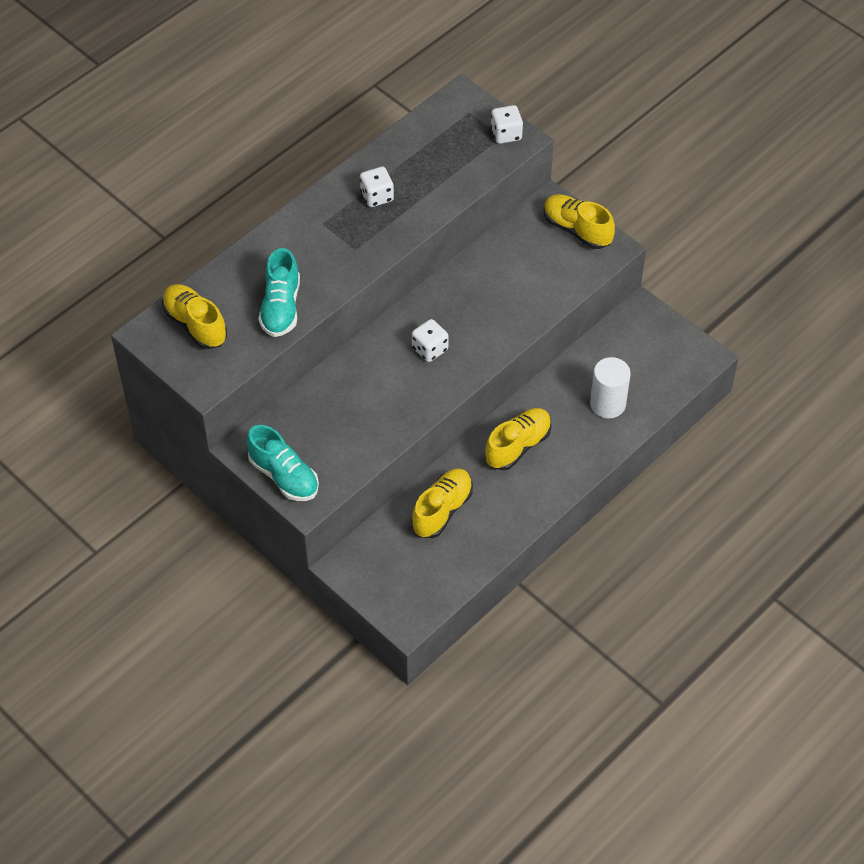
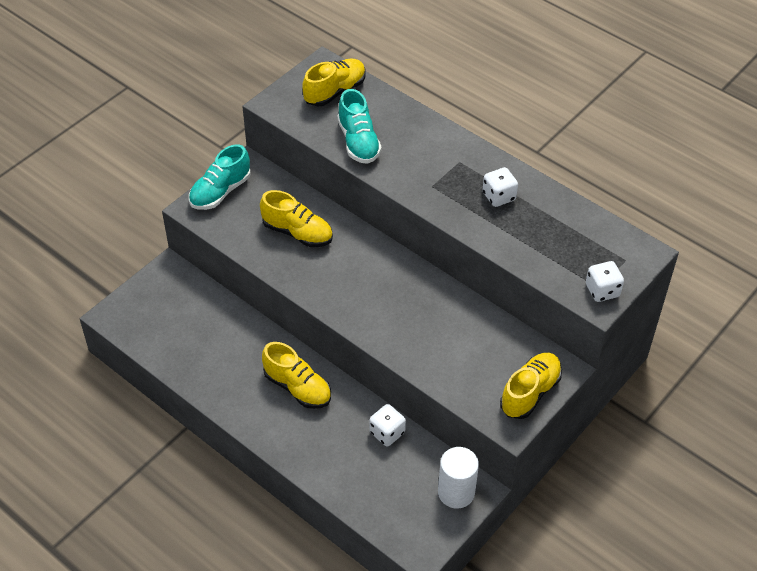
camera: 85 degrees right, 5 degrees down
turquoise shoe [259,248,300,337] -> turquoise shoe turned 105 degrees counterclockwise [337,89,382,164]
yellow shoe [411,468,473,538] -> yellow shoe moved to [260,190,333,247]
white dice [412,319,448,362] -> white dice moved to [369,404,406,446]
white cylinder [590,357,631,419] -> white cylinder moved to [438,447,479,508]

